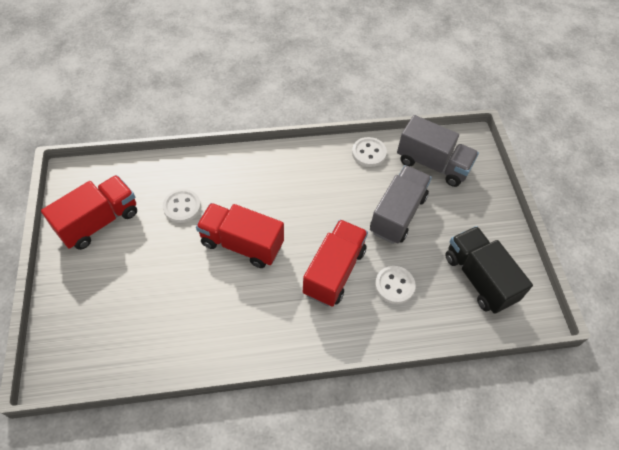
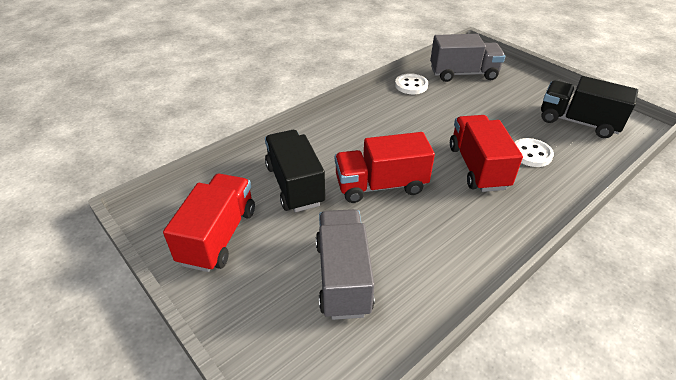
camera: 30 degrees left, 15 degrees down
white button [163,189,201,223] -> black truck [265,130,325,212]
grey truck [370,165,432,244] -> grey truck moved to [316,209,375,320]

